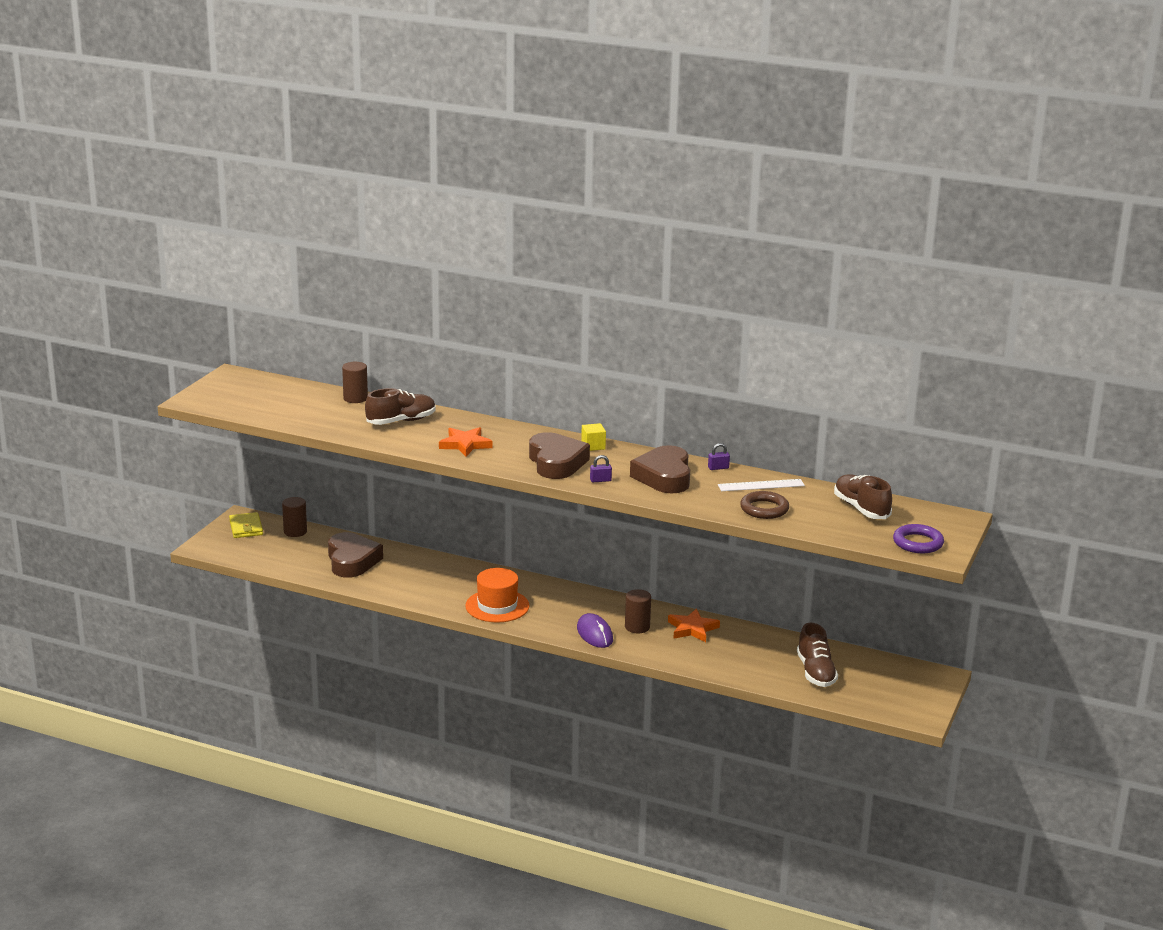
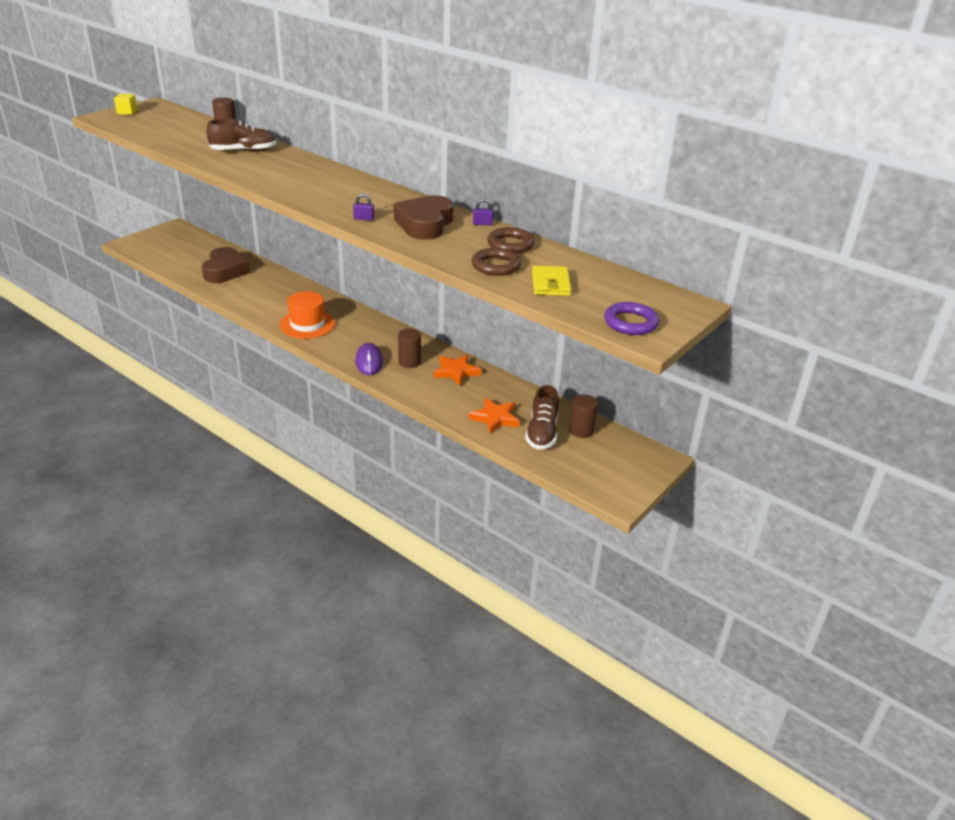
camera: 15 degrees right, 10 degrees up
yellow wallet [229,512,263,538] -> yellow wallet moved to [532,266,571,296]
brown cylinder [282,497,307,537] -> brown cylinder moved to [569,394,598,438]
orange star [439,427,492,457] -> orange star moved to [469,398,520,434]
brown heart [529,432,590,479] -> none
yellow cube [581,423,606,451] -> yellow cube moved to [114,94,138,115]
white ruler [718,479,805,491] -> brown ring [487,227,535,253]
brown shoe [834,474,892,519] -> none

